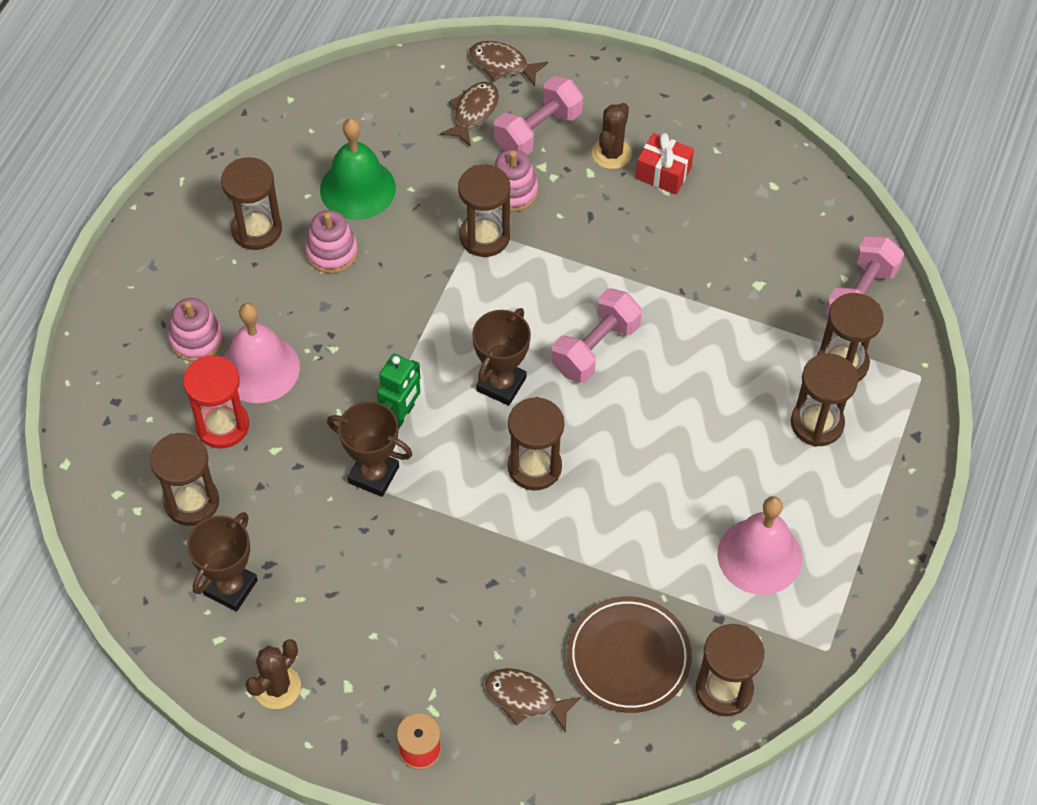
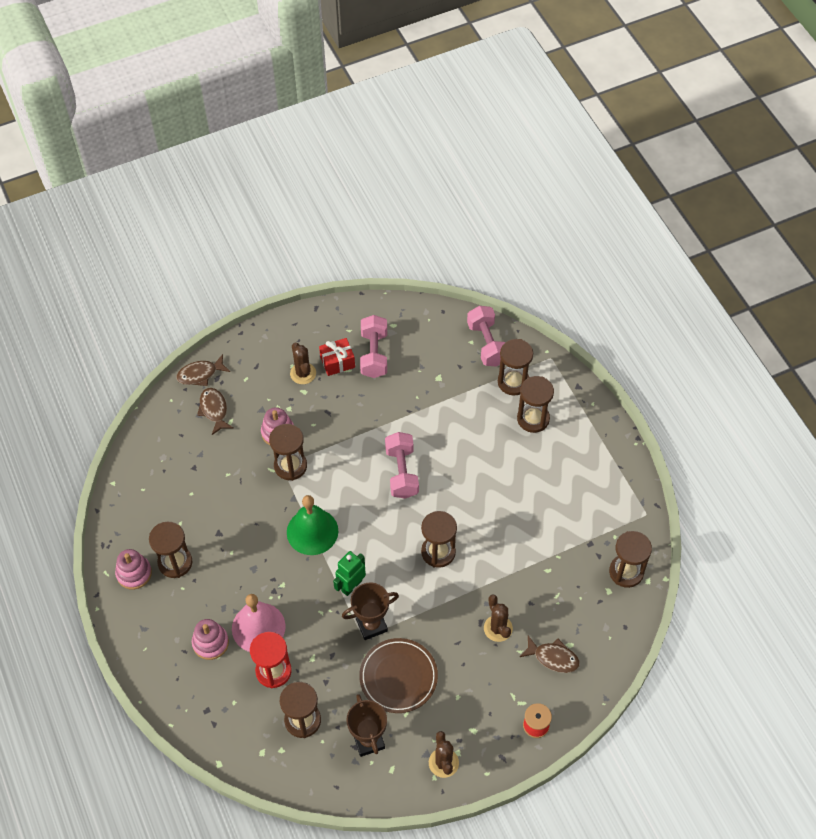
camera: 45 degrees left, 0 degrees up
pink stacking toy [305,210,358,273] -> pink stacking toy moved to [115,549,152,590]
green bell [320,118,396,220] -> green bell moved to [287,495,338,555]
green robot [377,354,420,430] -> green robot turned 120 degrees counterclockwise [333,551,366,596]
brown trophy [472,308,531,406] -> none
brown fish [485,668,581,733] -> brown fish turned 135 degrees counterclockwise [520,636,580,673]
pink dumbbell [494,76,583,155] -> pink dumbbell moved to [360,315,387,378]
brown plate [567,596,692,713] -> brown plate moved to [359,638,438,713]
pink bell [717,496,802,595] -> none
none -> brown cactus [484,594,513,642]

